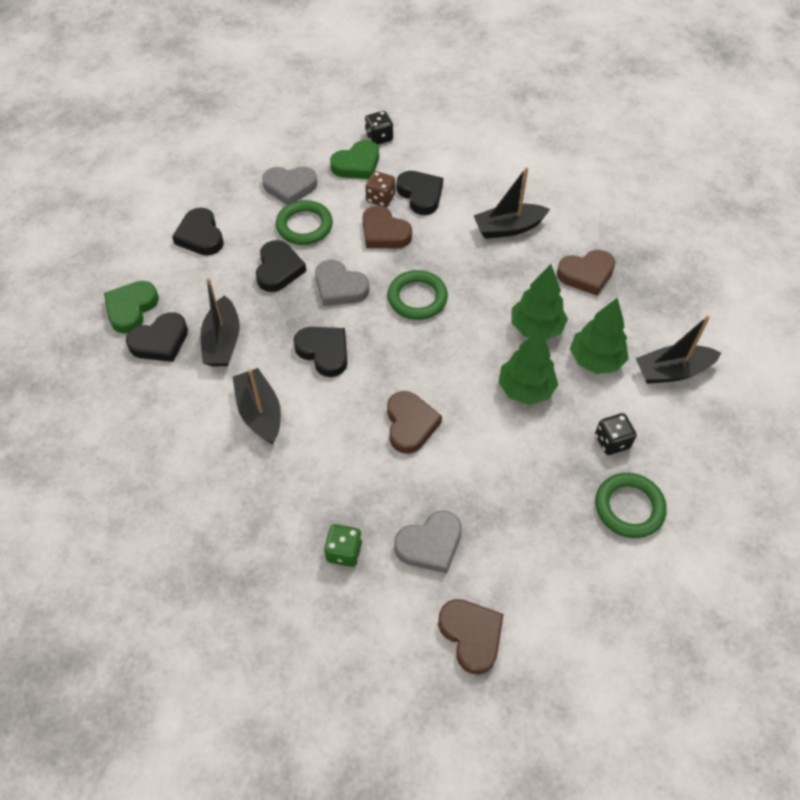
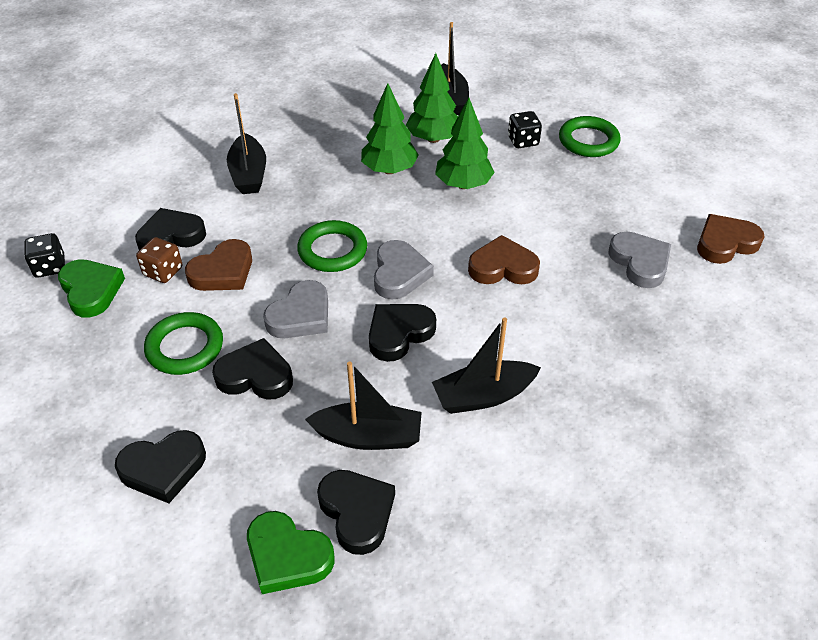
camera: 85 degrees left, 10 degrees down
grey heart [262,166,317,205] -> grey heart moved to [374,240,434,299]
green dice [324,524,362,567] -> none
brown heart [557,250,615,296] -> none

